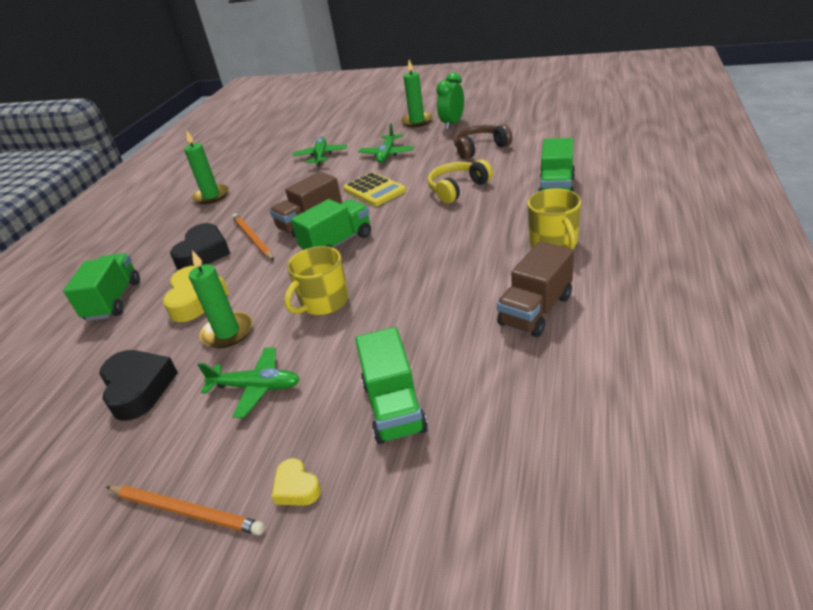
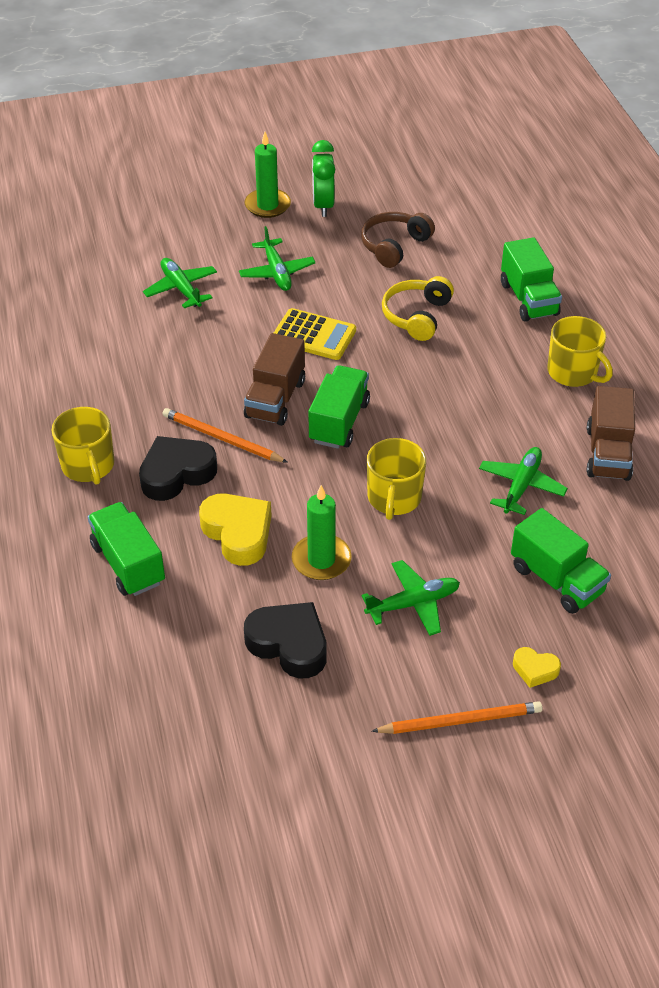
camera: 35 degrees left, 10 degrees up
black heart [170,223,231,270] -> black heart turned 105 degrees counterclockwise [139,436,217,501]
green candle [184,130,229,204] -> none
none -> yellow mug [51,407,114,485]
none -> green plane [479,447,568,515]

